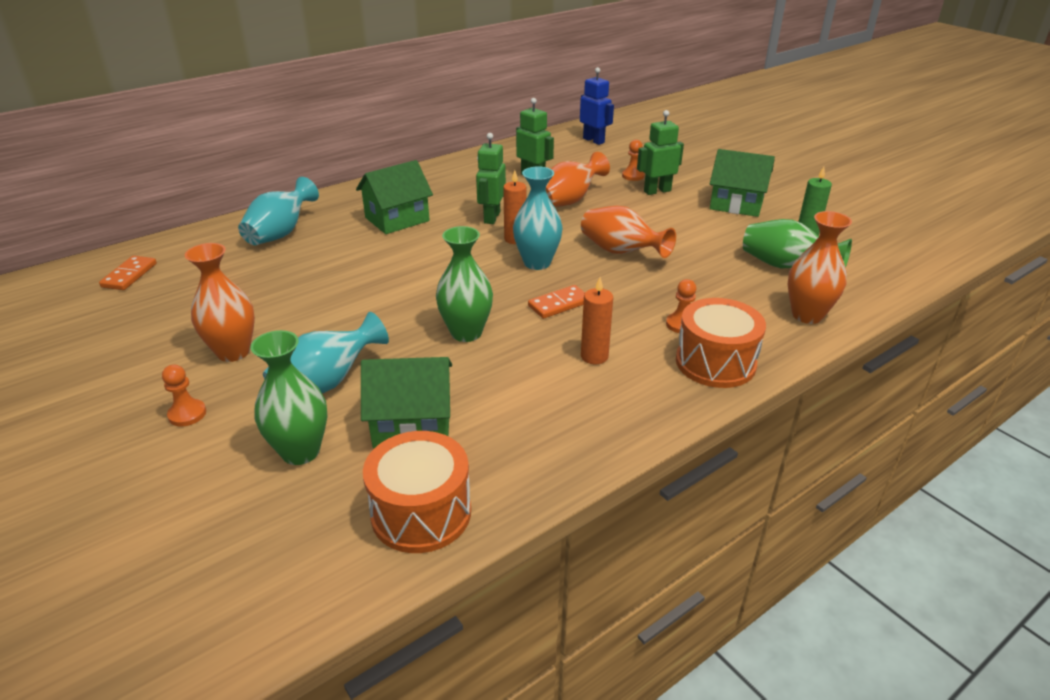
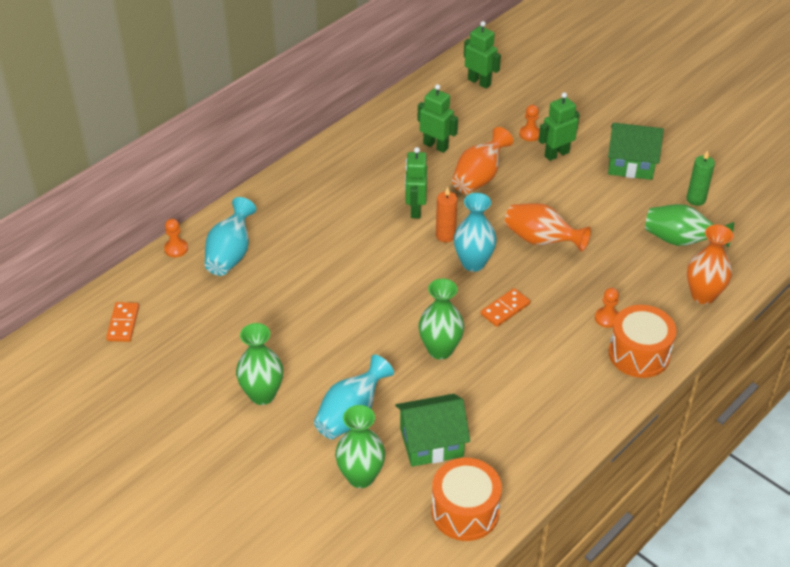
camera: 10 degrees left, 10 degrees up
orange pawn [162,364,206,426] -> orange pawn moved to [164,219,188,257]
orange vase [185,243,255,362] -> green vase [236,323,283,405]
green house [356,160,433,234] -> none
blue robot [580,67,614,145] -> green robot [464,21,501,89]
orange candle [581,277,613,364] -> none

